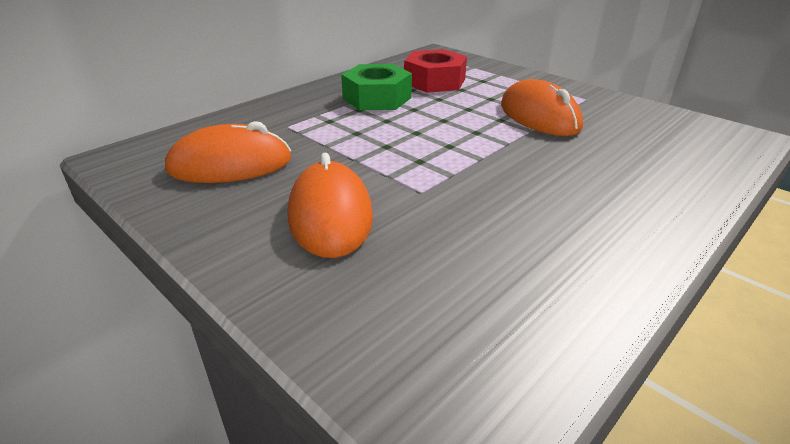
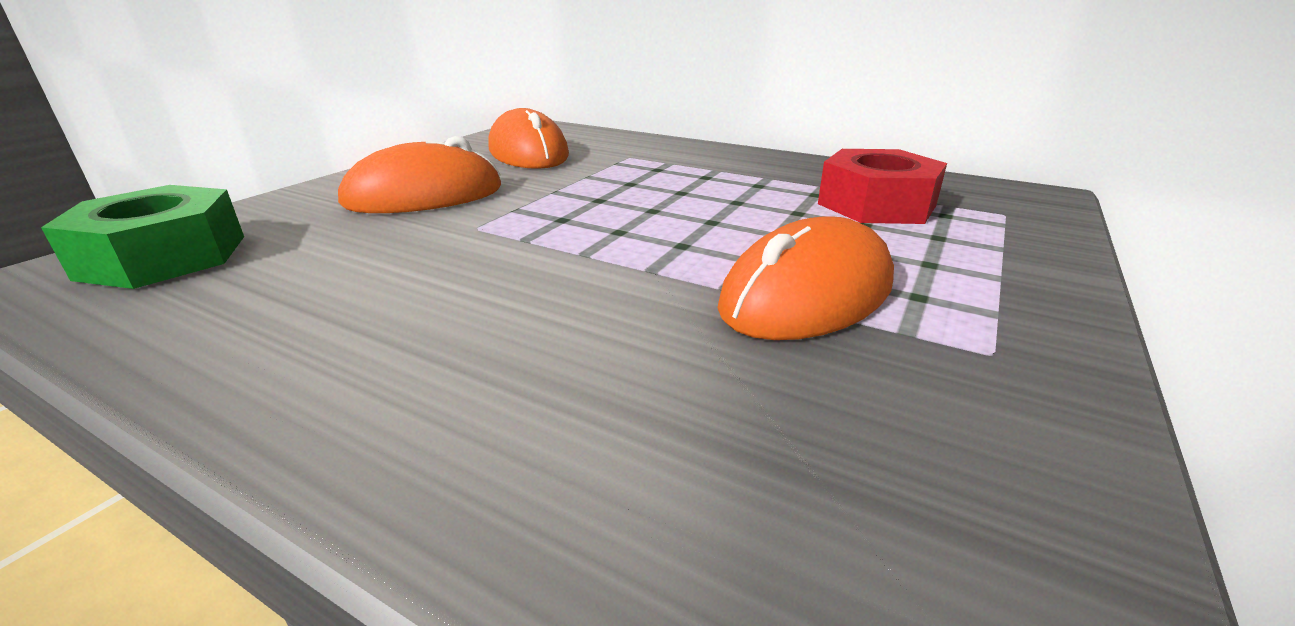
camera: 75 degrees right, 5 degrees down
green nut [341,64,412,110] -> green nut moved to [41,185,244,289]

